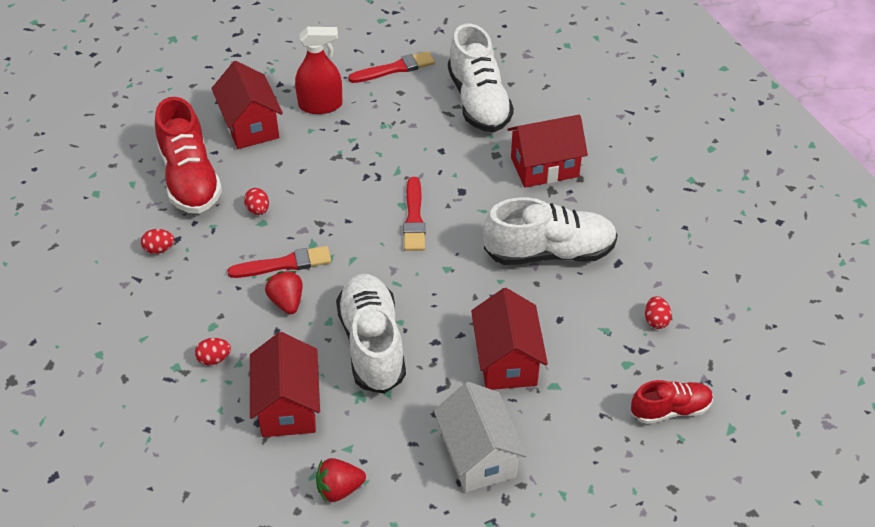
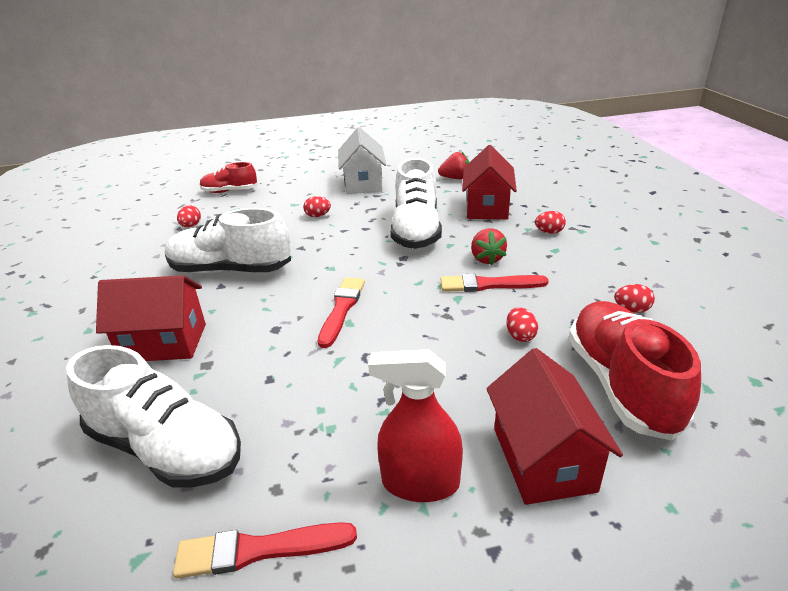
camera: 165 degrees left, 15 degrees down
white shoe [448,24,514,132] -> white shoe turned 120 degrees clockwise [66,345,241,488]
red house [471,288,548,390] -> red egg [303,196,331,217]

